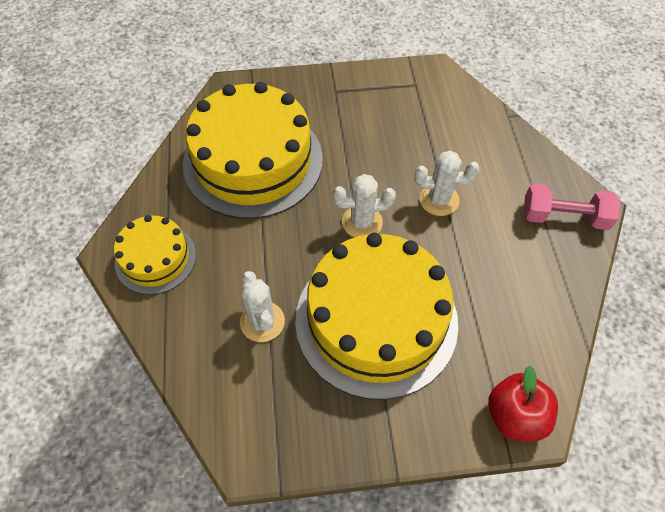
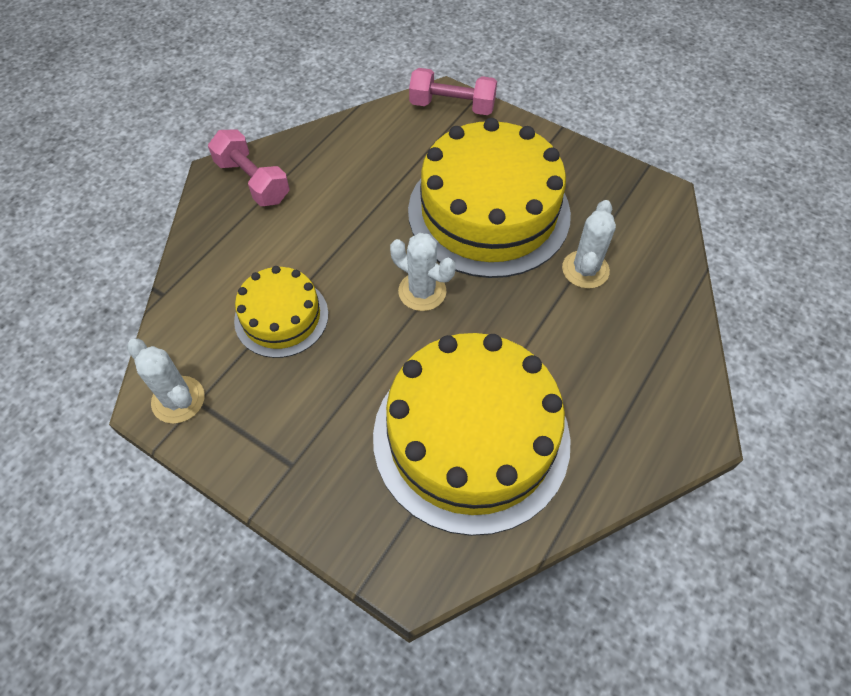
camera: 140 degrees left, 0 degrees up
yellow cake [114,215,196,295] -> yellow cake moved to [234,266,328,358]
white cactus [415,151,480,216] -> white cactus moved to [127,339,204,423]
red apple [488,366,558,441] -> pink dumbbell [409,68,497,115]

